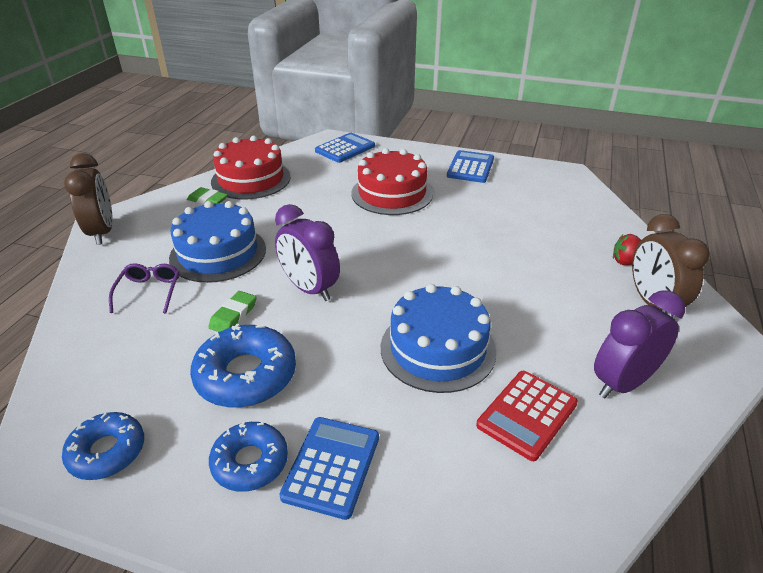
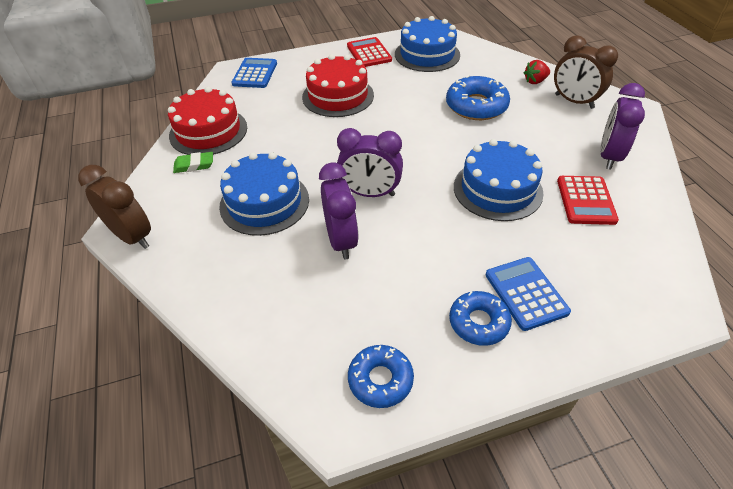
camera: 35 degrees left, 10 degrees up
purple glasses [109,263,180,313] -> none
blue donut [190,324,296,408] -> blue donut moved to [446,75,510,120]
green eraser [208,291,256,332] -> purple clock [319,163,359,260]
blue calculator [447,150,494,183] -> red calculator [347,37,392,67]
none -> blue cake [395,16,460,72]

